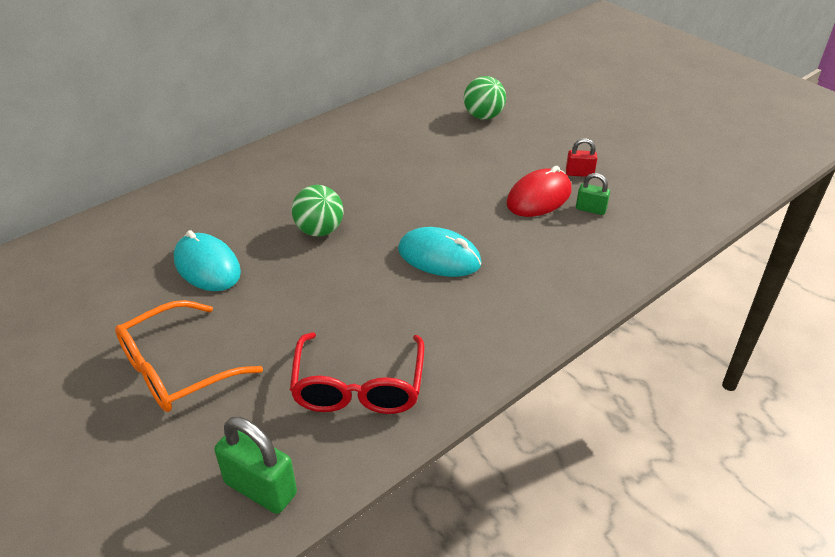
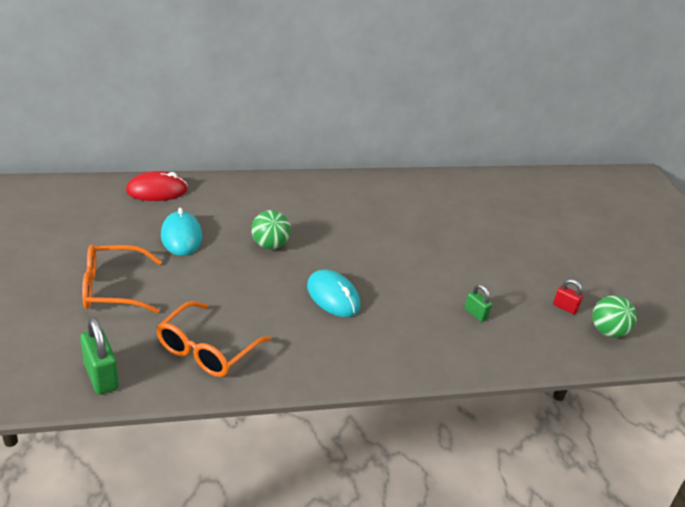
camera: 25 degrees right, 5 degrees down
red glasses [290,332,424,414] -> orange glasses [156,301,271,377]
green ball [464,76,506,120] -> green ball moved to [593,295,637,338]
red mouse [506,166,571,217] -> red mouse moved to [126,171,188,201]
red padlock [566,138,597,177] -> red padlock moved to [553,279,583,314]

